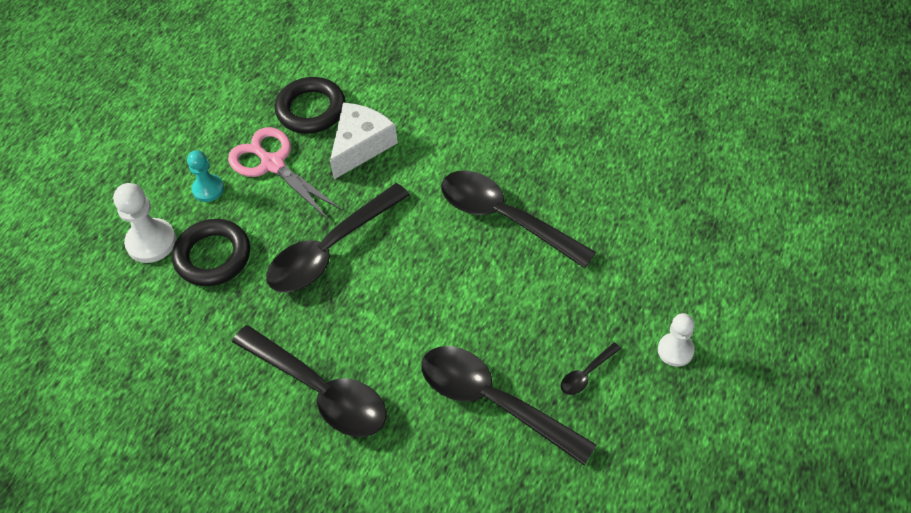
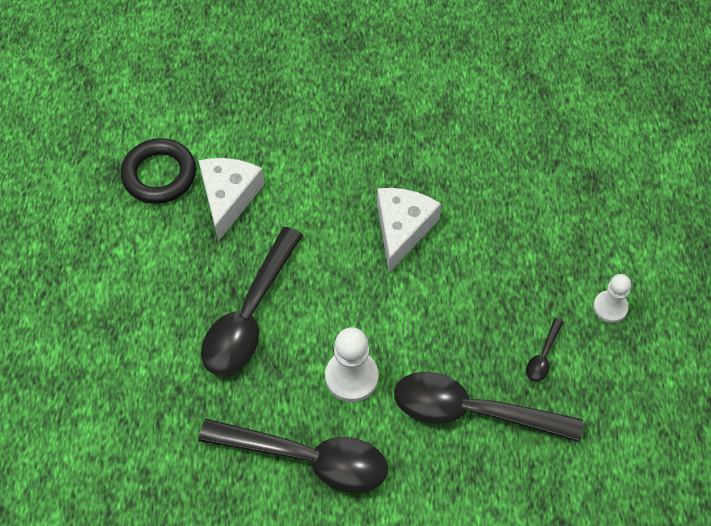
camera: 25 degrees left, 5 degrees up
white pawn [113,183,176,263] -> white pawn moved to [325,327,379,402]
black ring [172,219,250,286] -> none
turquoise pawn [187,150,224,202] -> none
pink scissors [228,127,342,219] -> none
black spoon [441,171,596,268] -> white cheese [377,188,441,273]

